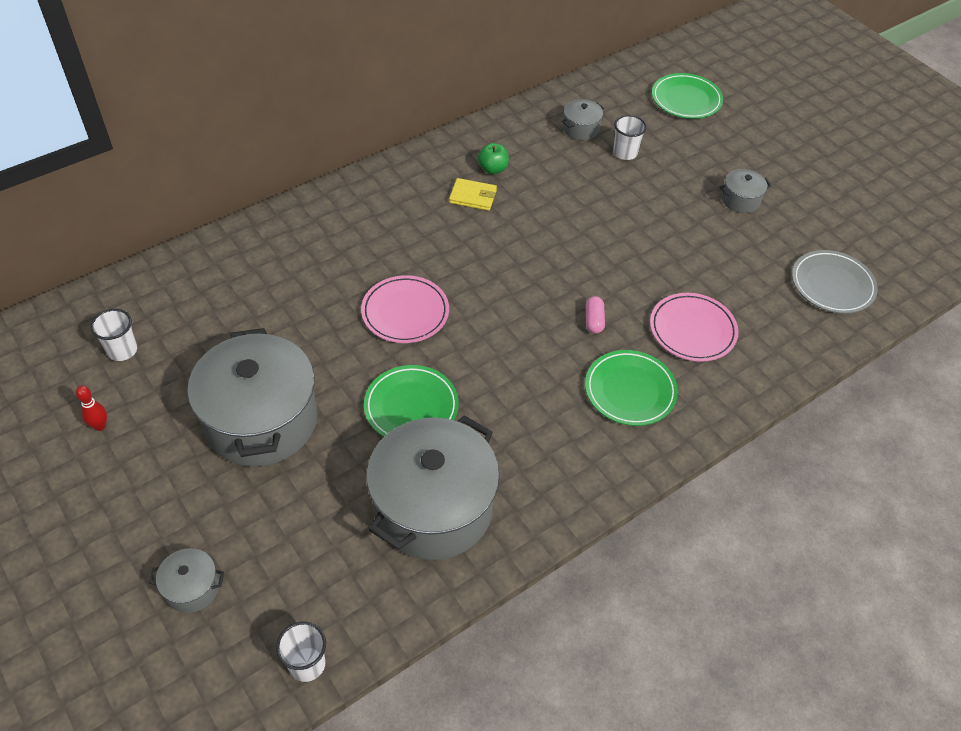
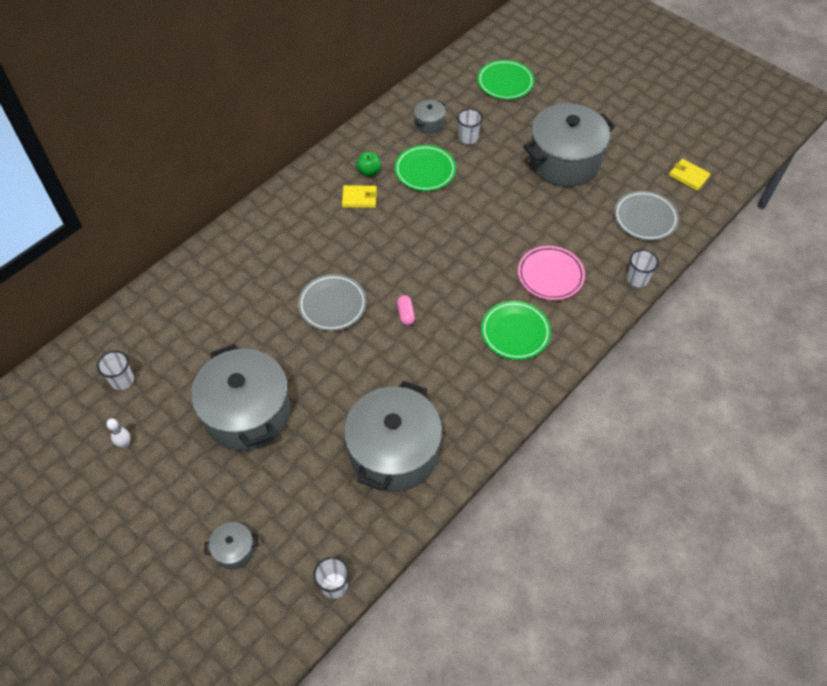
camera: 10 degrees left, 5 degrees up
red bowling pin [76,386,107,431] -> white bowling pin [107,419,130,448]
pink plate [361,275,449,343] -> grey plate [298,274,367,331]
green plate [364,365,459,437] -> green plate moved to [395,145,456,191]
pink capsule [585,296,605,334] -> pink capsule moved to [397,295,415,326]
grey pot [720,169,771,213] -> grey pot [523,103,615,187], size x2.34
none -> white cup [627,249,659,288]
none -> yellow wallet [669,159,710,191]

